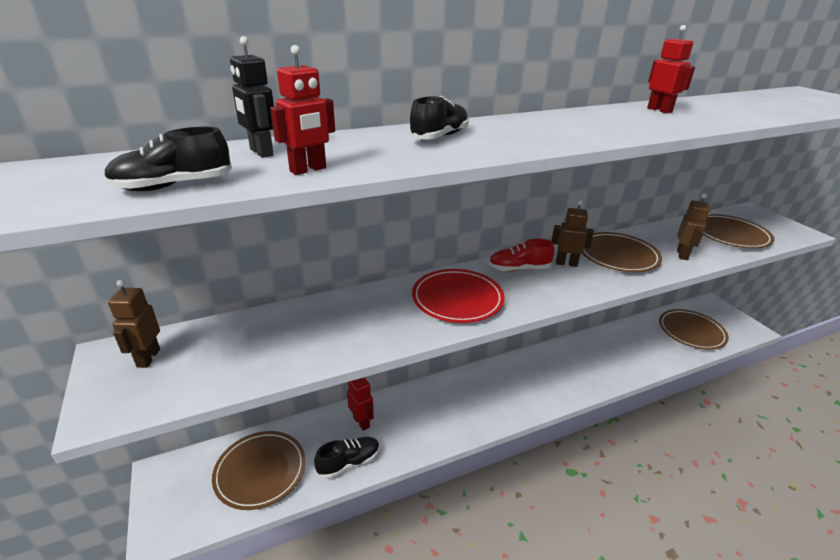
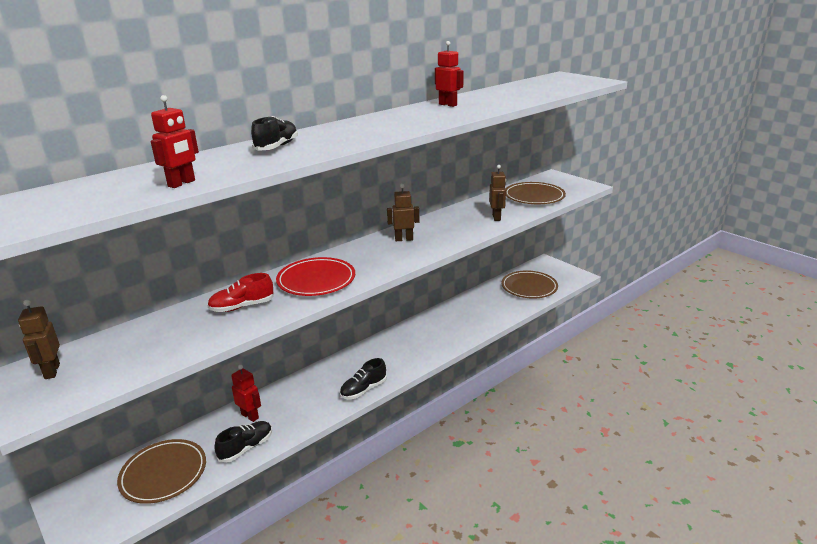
camera: 15 degrees left, 5 degrees down
black shoe [104,127,232,191] -> black shoe moved to [340,358,387,399]
black robot [230,36,274,158] -> none
red shoe [489,239,555,271] -> red shoe moved to [207,273,274,312]
brown plate [582,232,662,272] -> none

